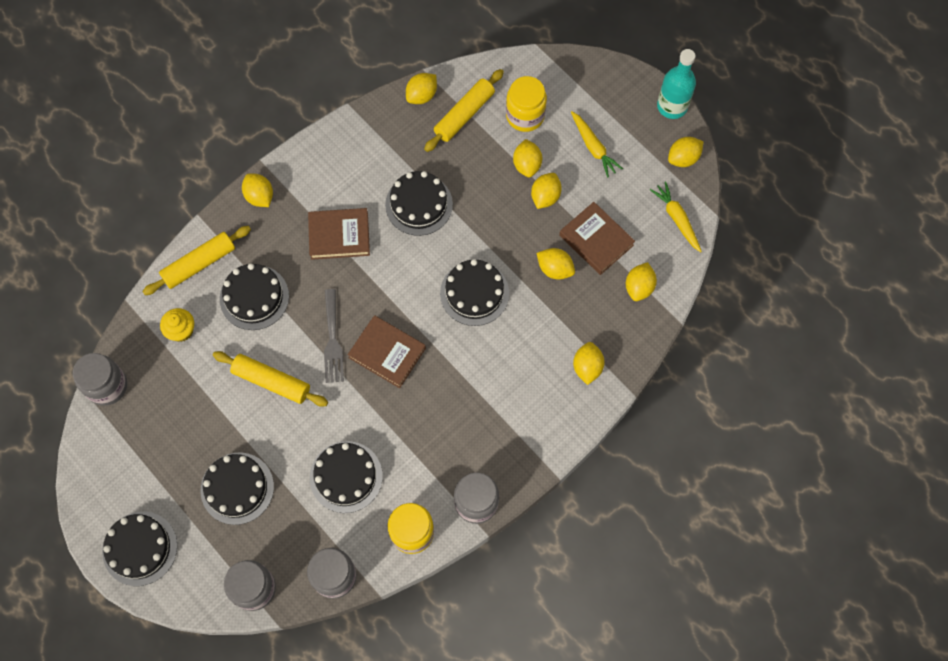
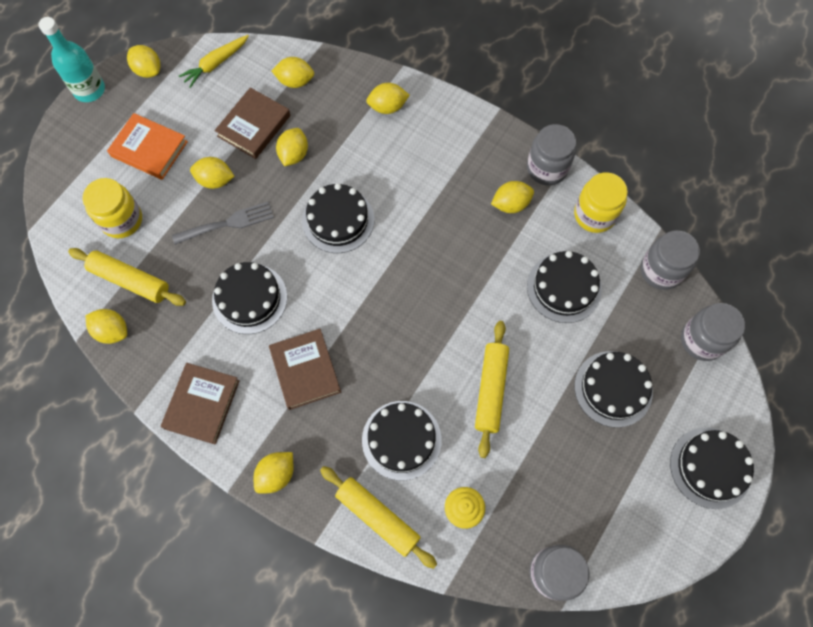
camera: 105 degrees left, 0 degrees up
grey fork [324,289,344,383] -> grey fork moved to [172,202,274,245]
brown book [348,315,426,388] -> brown book moved to [161,363,240,445]
yellow lemon [513,139,542,177] -> yellow lemon moved to [491,181,534,213]
yellow carrot [571,111,623,178] -> orange book [107,113,188,180]

